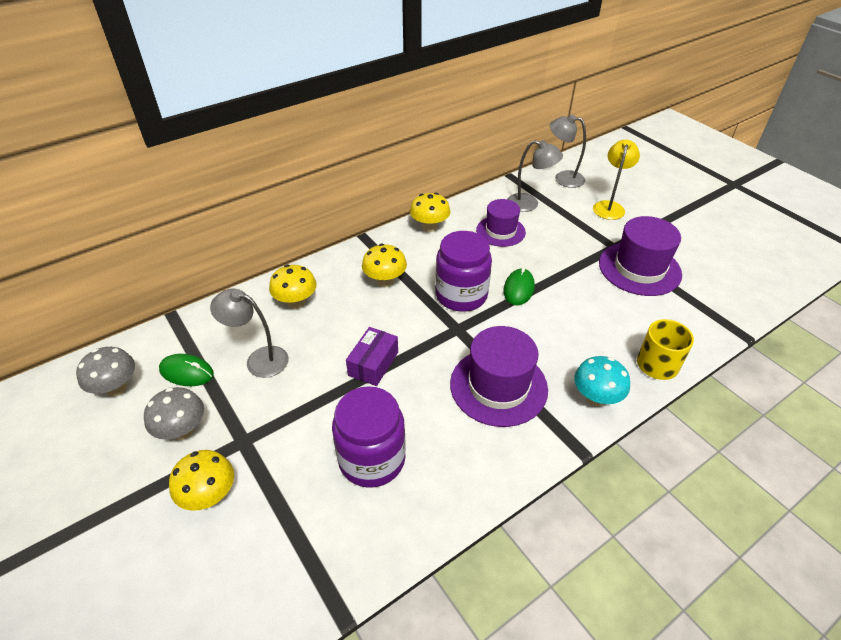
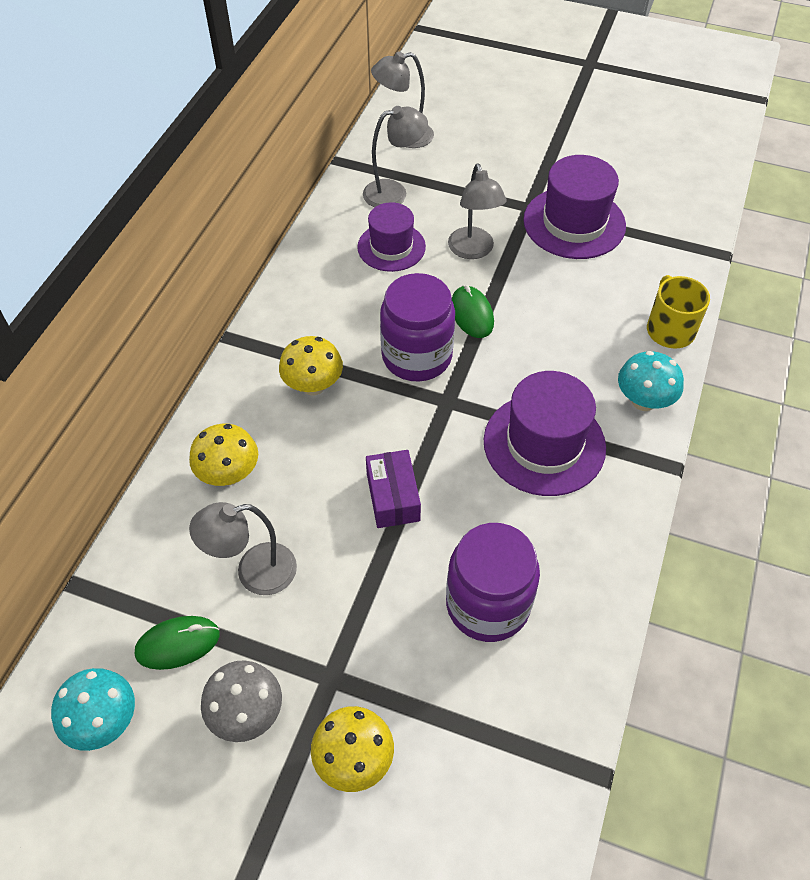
camera: 35 degrees left, 10 degrees up
grey mushroom [76,347,135,397] -> turquoise mushroom [51,668,135,751]
yellow mushroom [410,193,450,232] -> none
yellow lamp [593,140,640,220] -> none
none -> grey lamp [448,164,507,259]

